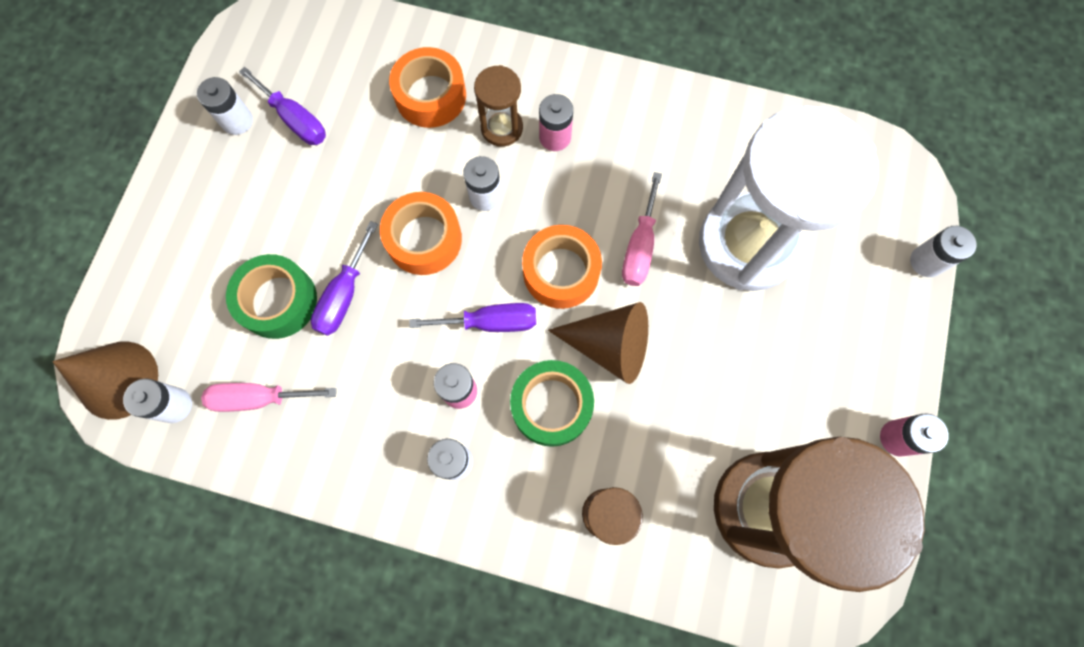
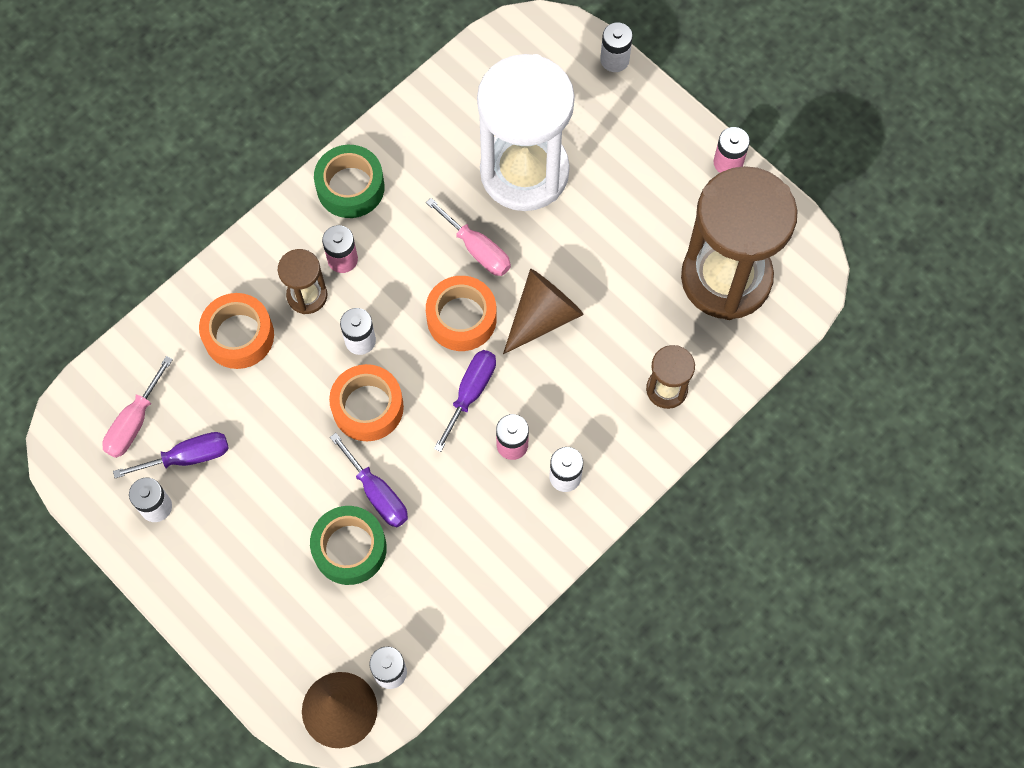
camera: 60 degrees left, 5 degrees down
pink screwdriver [201,383,336,412] -> pink screwdriver moved to [102,356,173,458]
green tape [510,360,594,447] -> green tape moved to [314,145,385,218]

